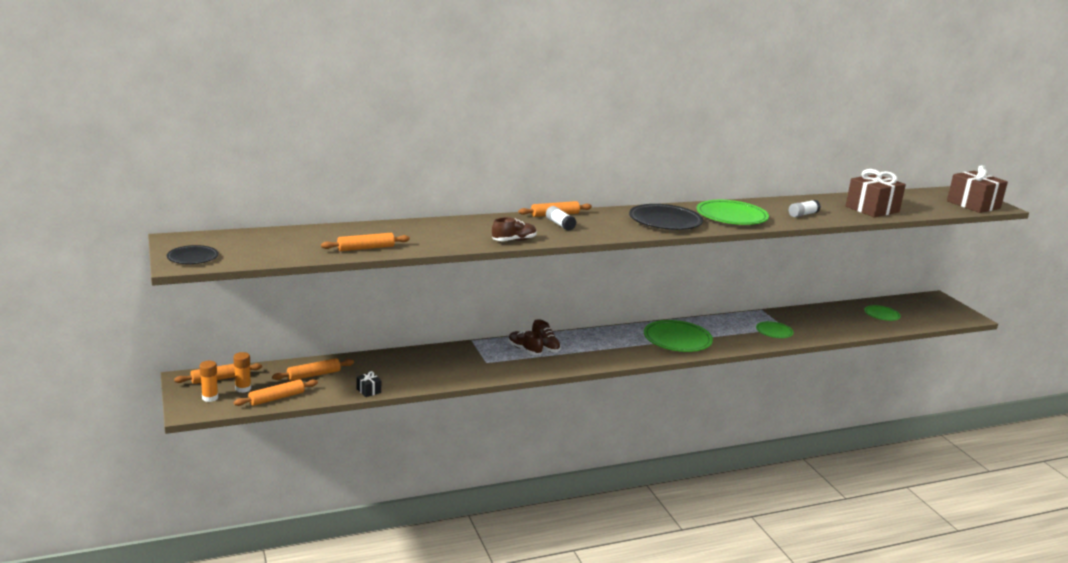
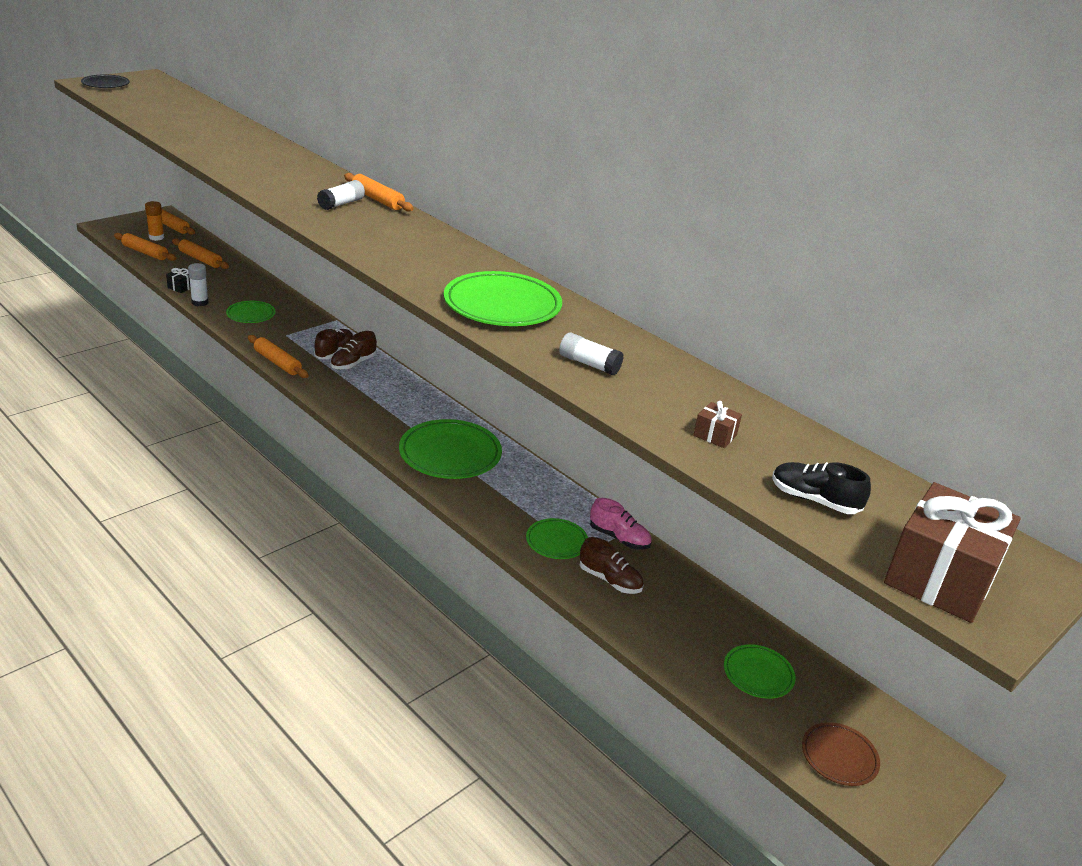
camera: 65 degrees right, 10 degrees up
orange glue stick [199,361,218,402] -> none
orange rolling pin [321,233,410,251] -> orange rolling pin moved to [248,335,309,378]
brown shoe [492,217,537,241] -> brown shoe moved to [580,537,644,594]
black plate [629,204,703,230] -> none
brown gift [846,169,906,217] -> brown gift [693,401,742,448], size x0.42
none -> white glue stick [188,263,208,306]
none -> green plate [226,301,275,323]
none -> pink shoe [590,498,652,550]
none -> black shoe [772,462,871,514]
none -> brown plate [802,722,880,786]

